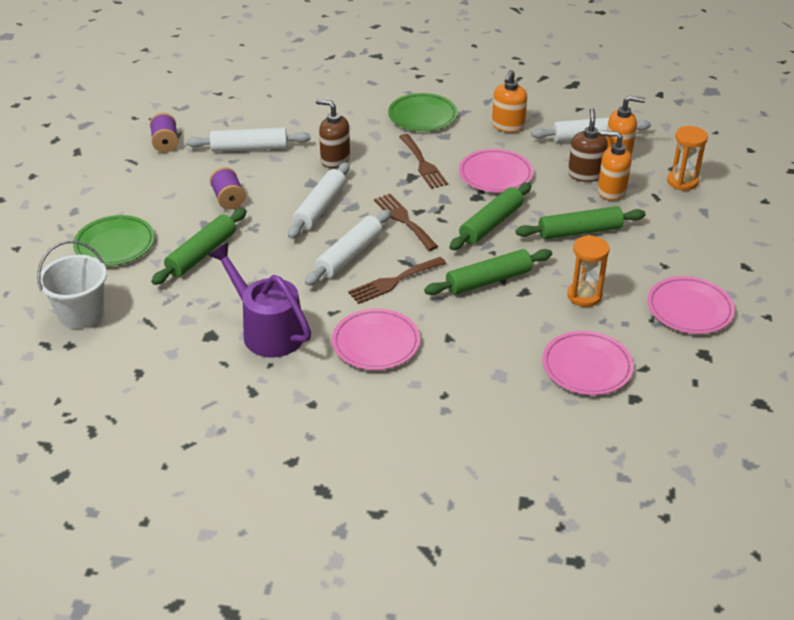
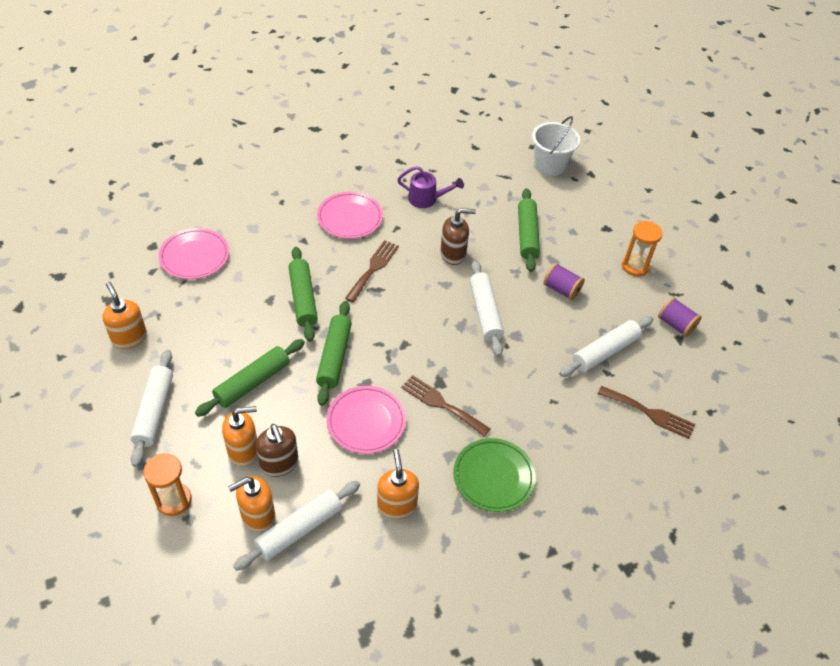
camera: 145 degrees right, 10 degrees up
green plate [73,215,155,266] -> none
purple watering can [208,243,311,357] -> purple watering can [397,166,464,208], size x0.63
white rolling pin [305,210,391,286] -> white rolling pin moved to [130,349,173,467]
brown soap dispenser [316,99,350,168] -> brown soap dispenser moved to [440,208,476,265]
brown fork [374,194,438,251] -> brown fork moved to [598,386,695,439]
green rolling pin [424,249,552,295] -> green rolling pin turned 45 degrees counterclockwise [289,247,318,342]
orange hourglass [567,235,610,307] -> orange hourglass moved to [622,221,663,277]
pink plate [647,276,735,334] -> orange soap dispenser [102,282,147,349]

